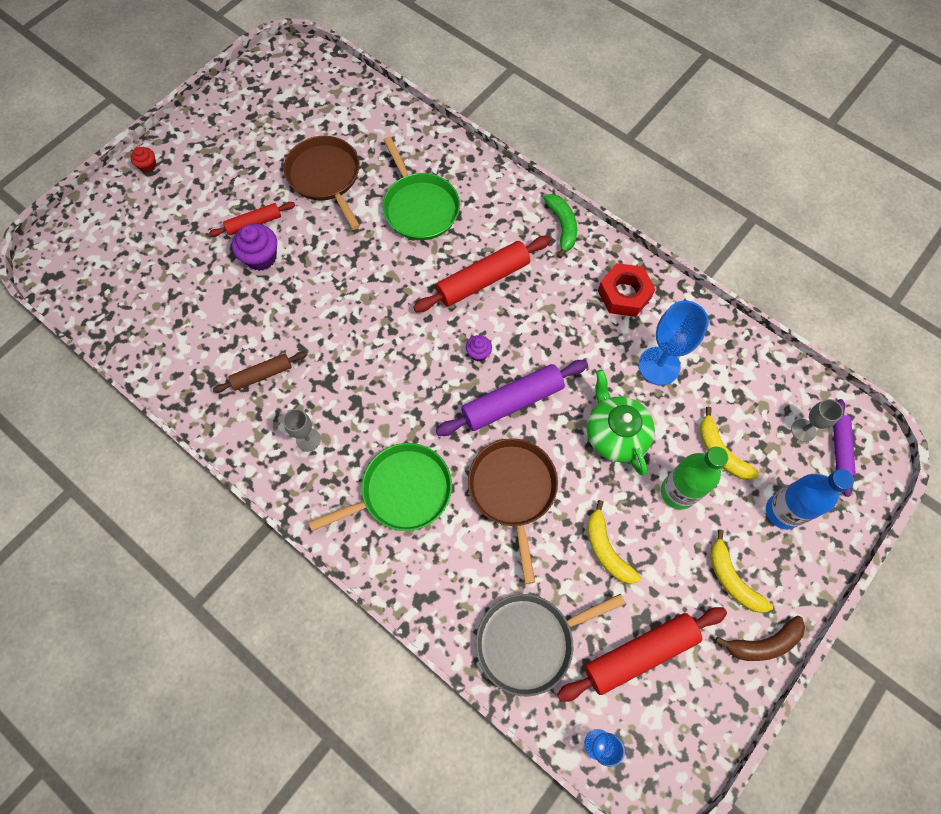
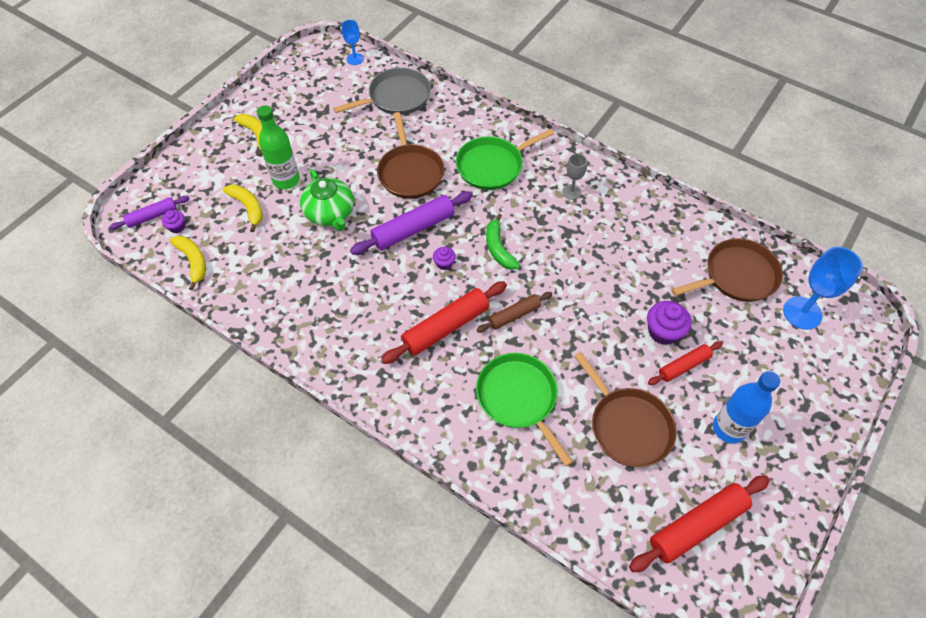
camera: 175 degrees right, 10 degrees down
red cupcake [131,147,156,173] -> none
brown rolling pin [213,352,307,393] -> brown rolling pin moved to [476,292,553,333]
green banana [543,194,577,258] -> green banana moved to [486,214,520,270]
red rolling pin [557,607,727,702] -> red rolling pin moved to [629,475,770,572]
yellow banana [587,500,641,584] -> yellow banana moved to [170,236,206,290]
red nut [598,263,656,317] -> none
blue goblet [638,301,709,385] -> blue goblet moved to [783,247,863,330]
brown banana [715,616,805,661] -> none
blue bottle [766,469,854,530] -> blue bottle moved to [713,371,780,444]
grey goblet [791,399,843,442] -> purple cupcake [162,210,185,233]
purple rolling pin [833,399,856,497] -> purple rolling pin turned 60 degrees clockwise [109,196,190,230]
none -> brown pan [671,238,783,302]

